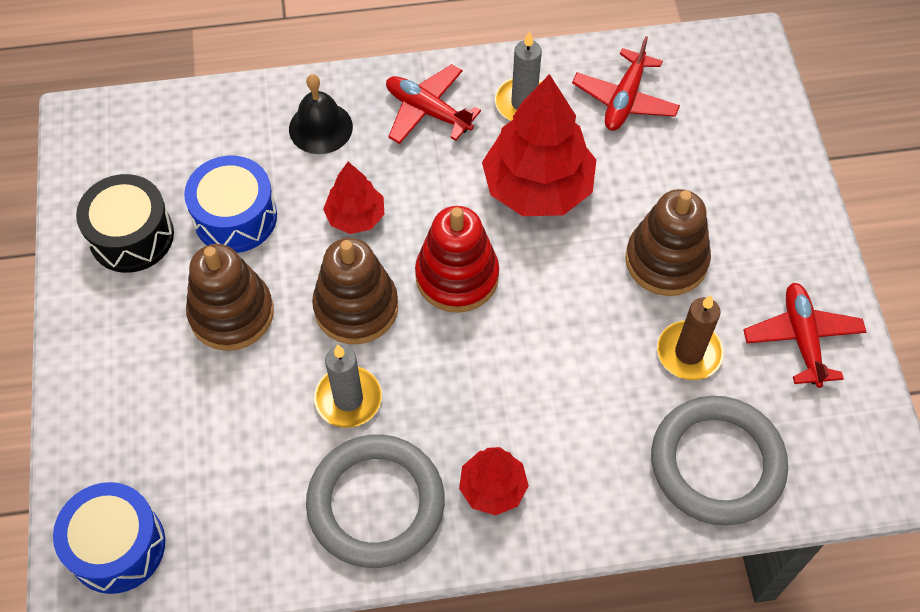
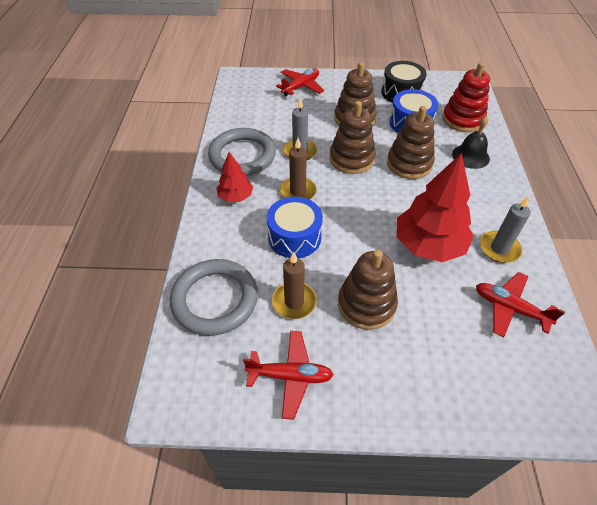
camera: 100 degrees right, 10 degrees down
blue drum [53,482,165,594] -> blue drum moved to [267,197,323,258]
red tree [323,162,384,234] -> brown stacking toy [387,106,435,179]
red plane [386,64,481,144] -> red plane moved to [276,68,324,96]
red stacking toy [415,206,499,313] -> red stacking toy moved to [442,62,490,132]
none -> brown candle [280,138,317,200]

